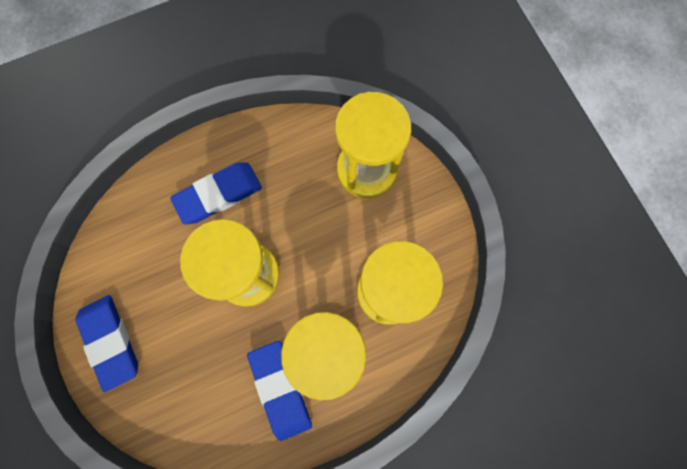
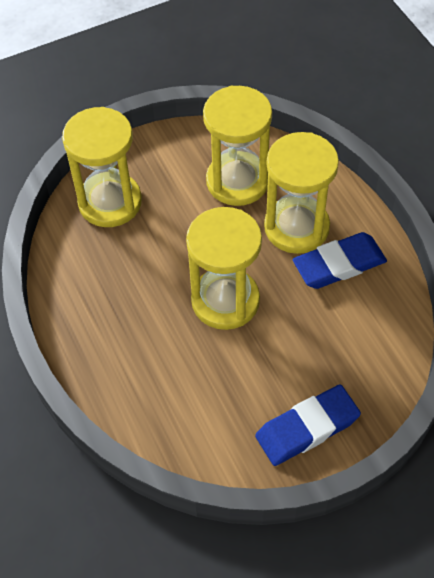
camera: 90 degrees left, 20 degrees down
blue eraser [170,162,262,224] -> none

